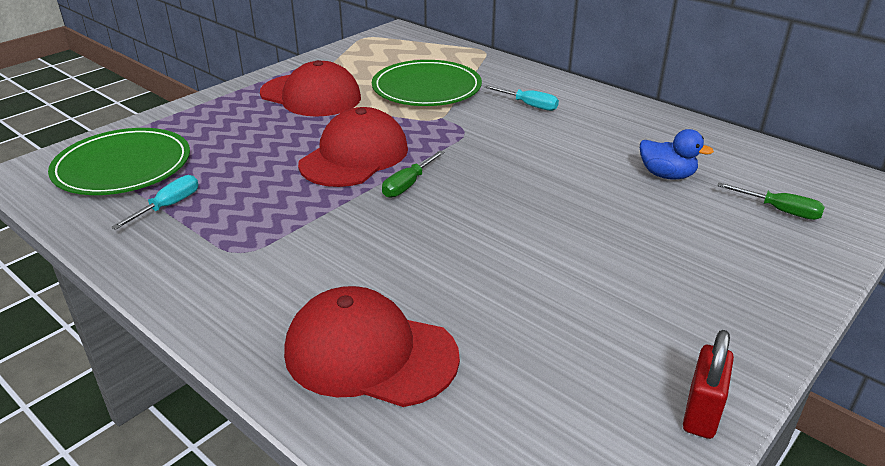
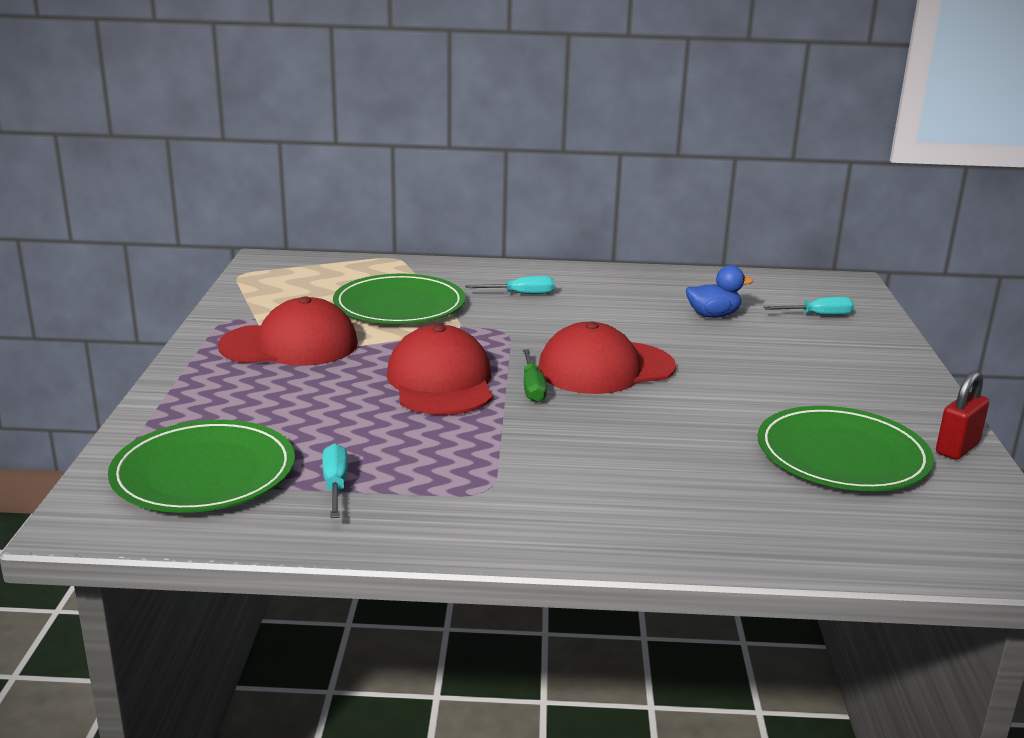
camera: 40 degrees left, 10 degrees down
red cap [284,286,460,407] -> red cap moved to [538,321,676,394]
red padlock [683,330,734,439] -> red padlock turned 60 degrees clockwise [936,370,989,460]
green screwdriver [717,183,825,220] -> turquoise screwdriver [763,297,854,315]
none -> green plate [758,406,934,491]

